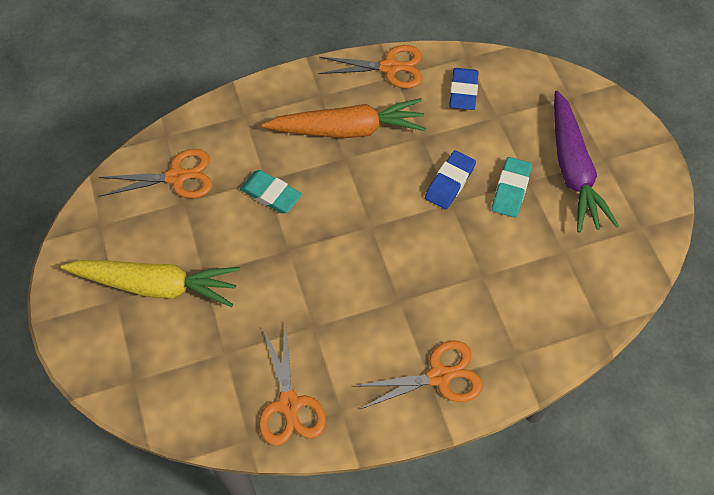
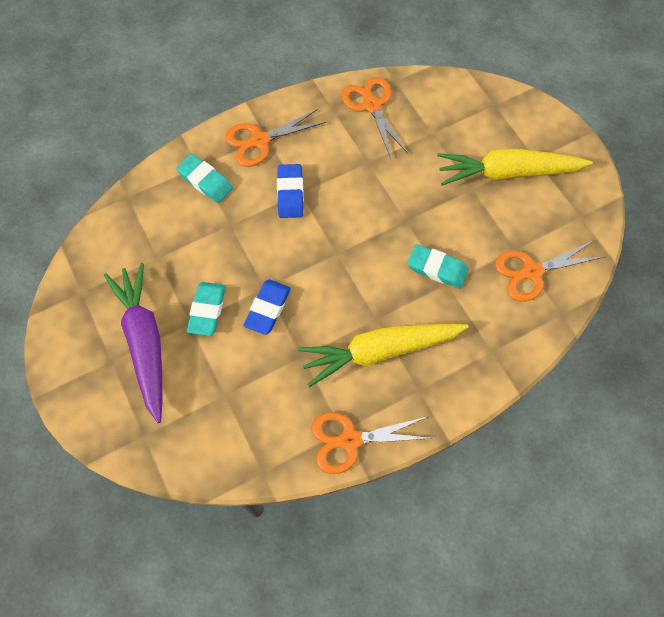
camera: 170 degrees right, 5 degrees up
orange carrot [262,98,426,138] -> yellow carrot [298,324,469,387]
blue eraser [449,68,478,110] -> blue eraser moved to [277,164,304,218]
none -> turquoise eraser [176,154,233,203]

